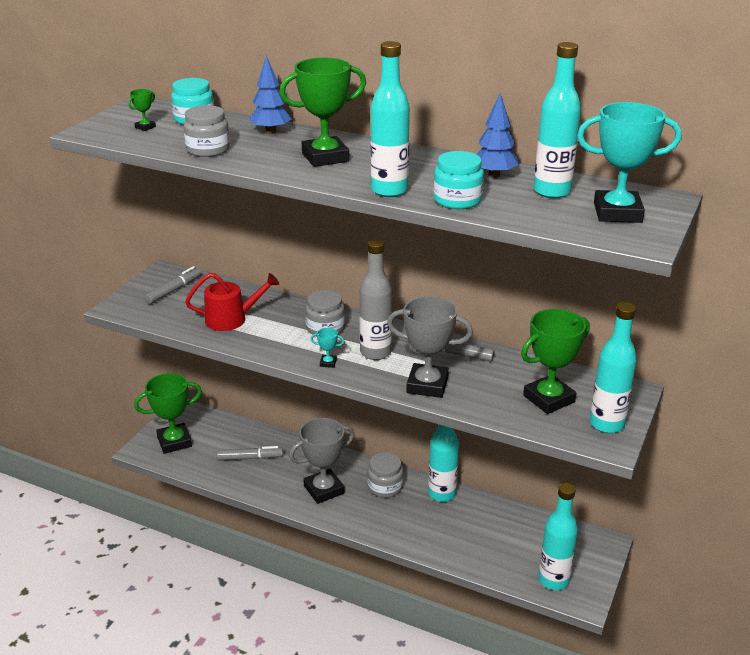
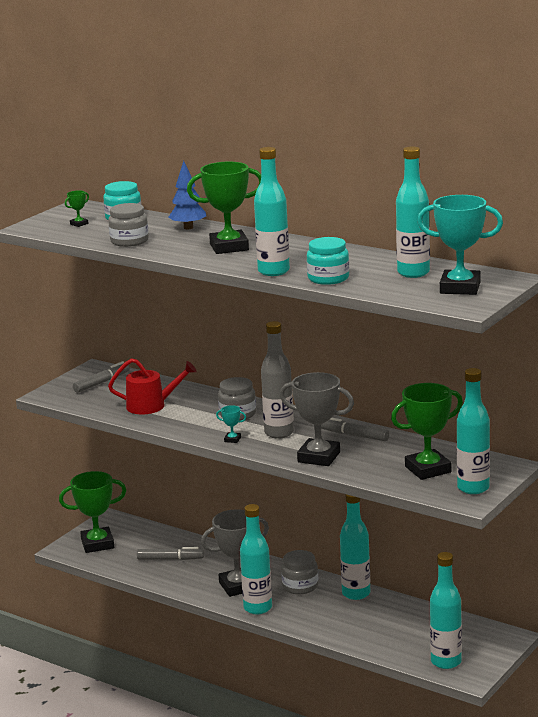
camera: 10 degrees right, 10 degrees down
blue tree [476,93,518,178] -> none
none -> turquoise bottle [240,504,272,614]

